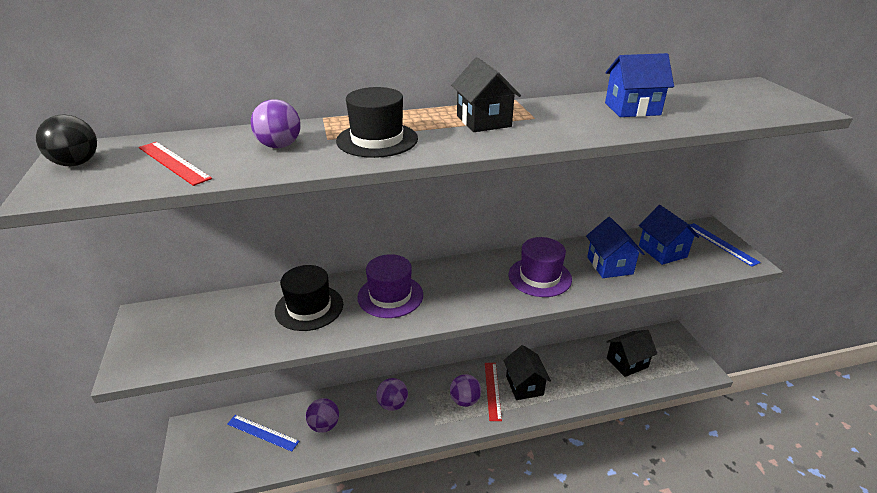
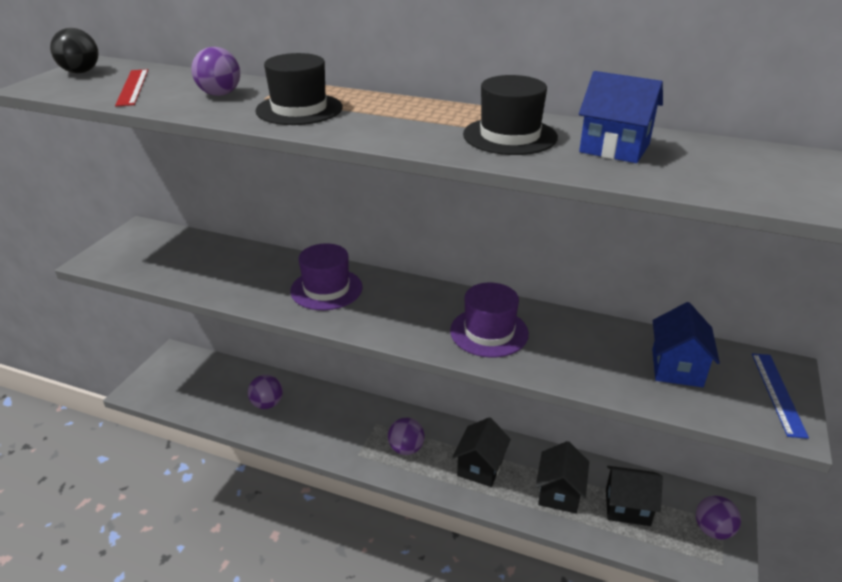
camera: 35 degrees right, 0 degrees up
blue ruler [227,415,300,452] -> none
black hat [275,265,343,331] -> black hat moved to [463,75,558,155]
purple ball [376,378,408,411] -> purple ball moved to [696,496,741,539]
black house [451,57,521,132] -> black house moved to [536,441,589,513]
red ruler [485,363,502,421] -> none
blue house [586,217,644,278] -> none

